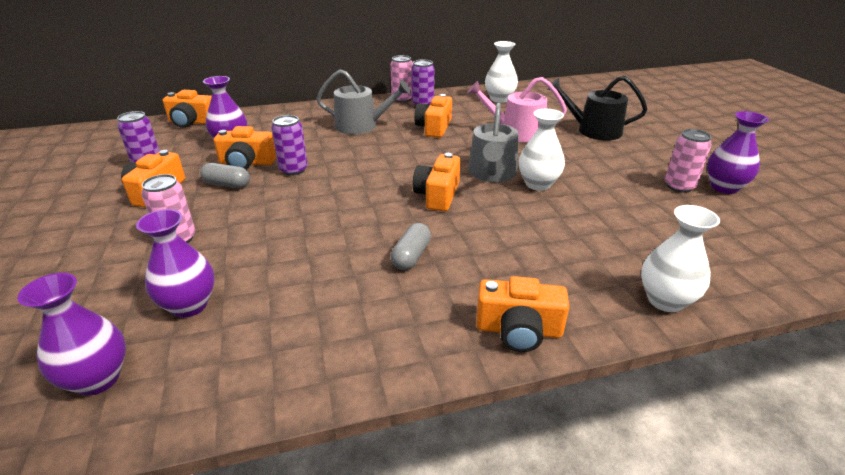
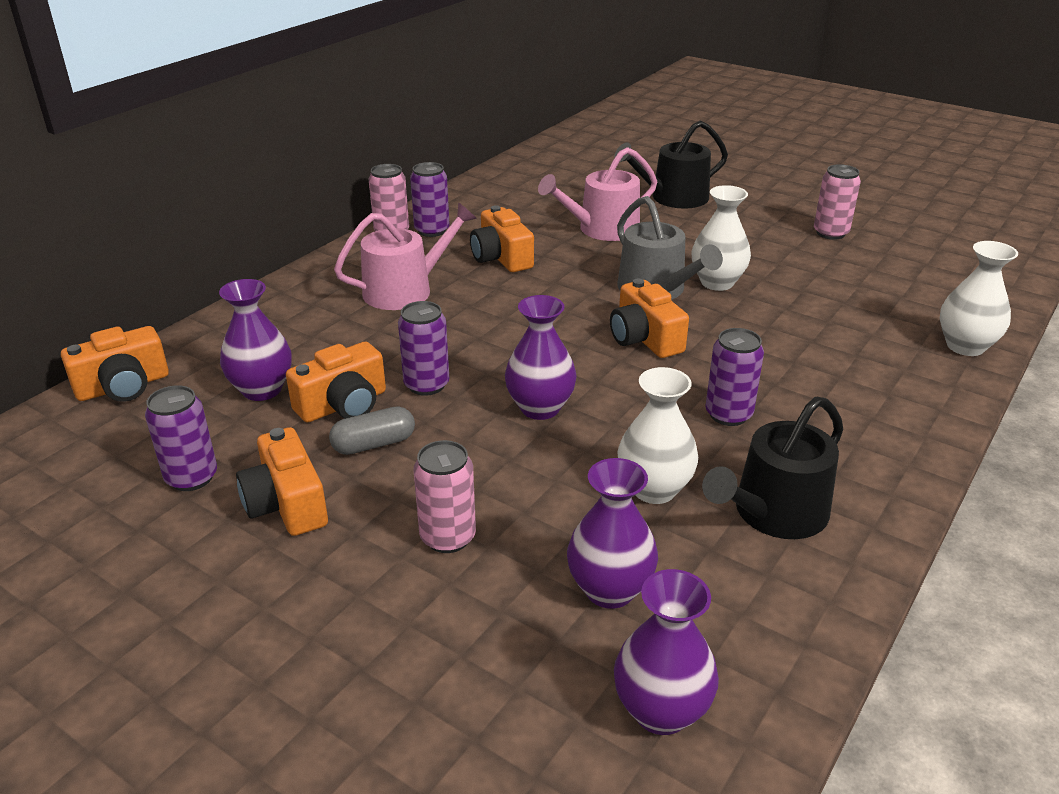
camera: 40 degrees left, 0 degrees up
grey watering can [316,69,411,134] -> pink watering can [334,202,477,310]
grey capsule [391,223,431,270] -> purple can [705,328,764,426]
orange camera [476,276,569,352] -> none
white vase [485,41,518,103] -> white vase moved to [617,367,698,504]
purple vase [707,111,769,194] -> purple vase moved to [505,295,577,420]
none -> black watering can [702,397,843,539]

